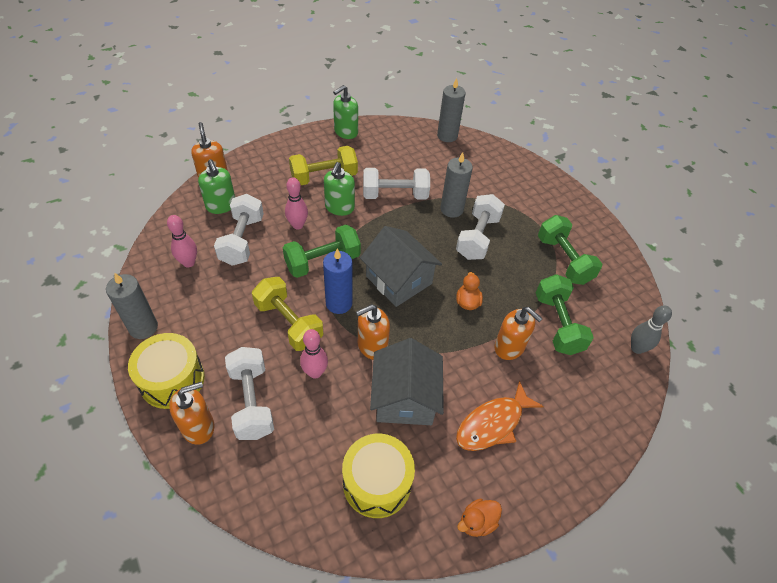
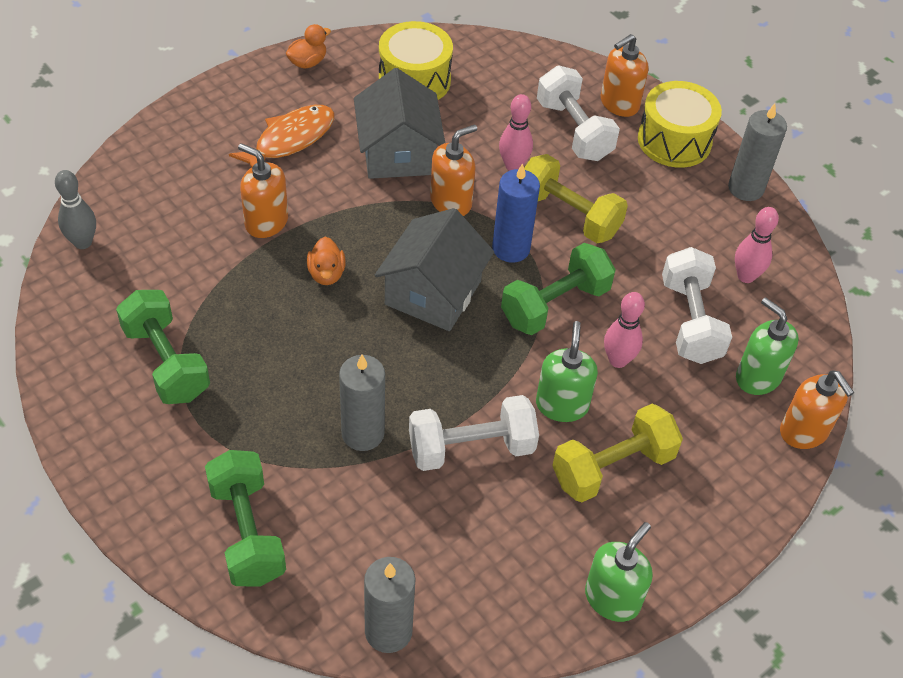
camera: 170 degrees right, 0 degrees up
grey house [360,226,442,307] -> grey house turned 75 degrees clockwise [375,208,494,331]
white dumbbell [456,194,505,260] -> none
green dumbbell [536,274,594,355] -> green dumbbell moved to [205,450,286,586]

